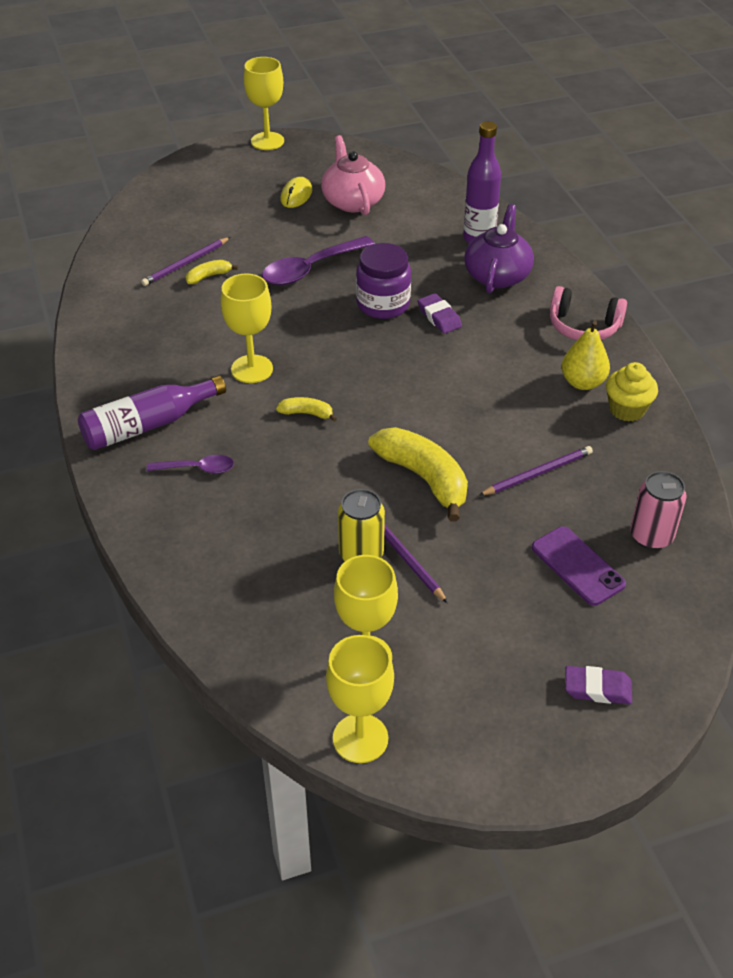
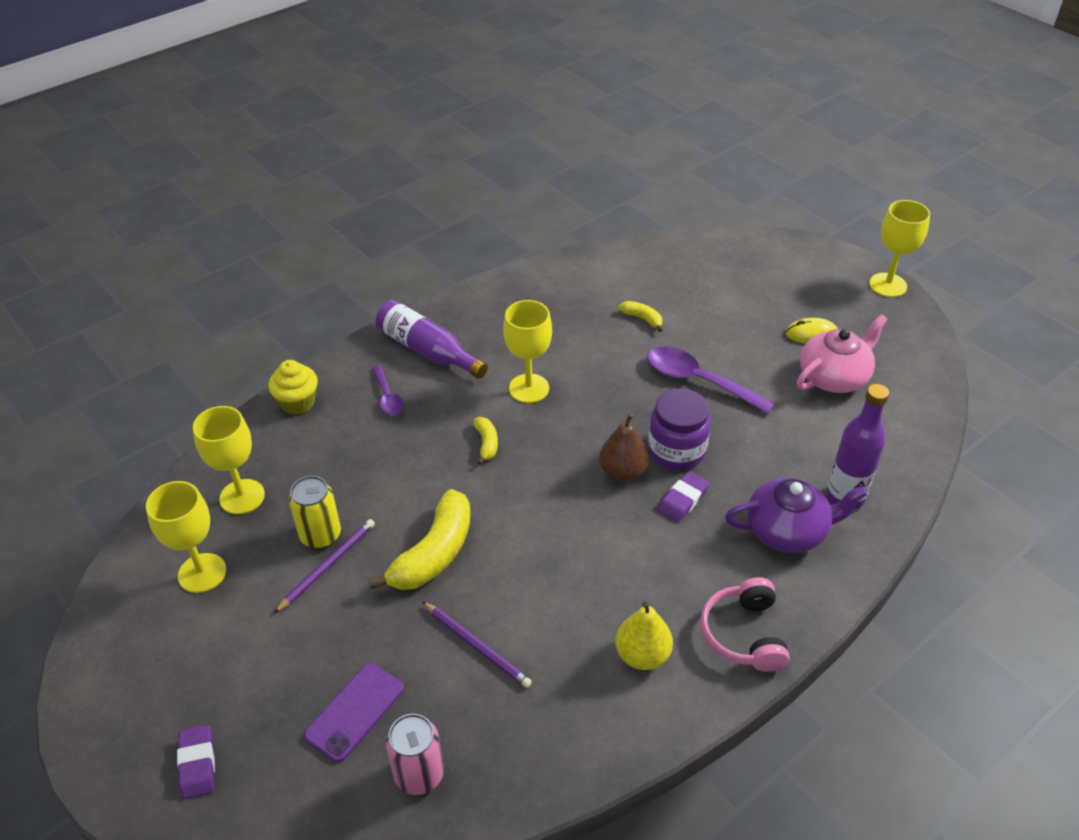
camera: 70 degrees right, 0 degrees up
purple pencil [141,237,231,286] -> none
yellow goblet [326,635,394,763] -> yellow goblet moved to [193,406,265,514]
yellow cupcake [606,362,658,422] -> yellow cupcake moved to [268,360,318,415]
none -> brown pear [599,413,649,482]

